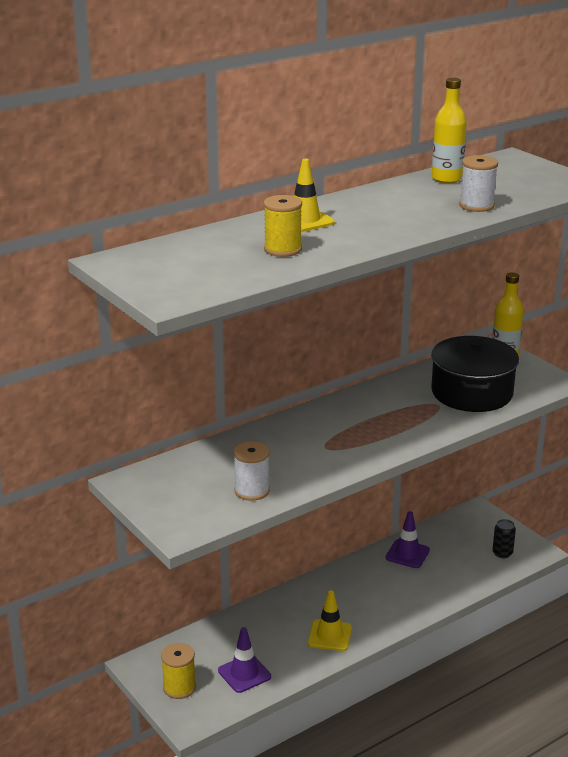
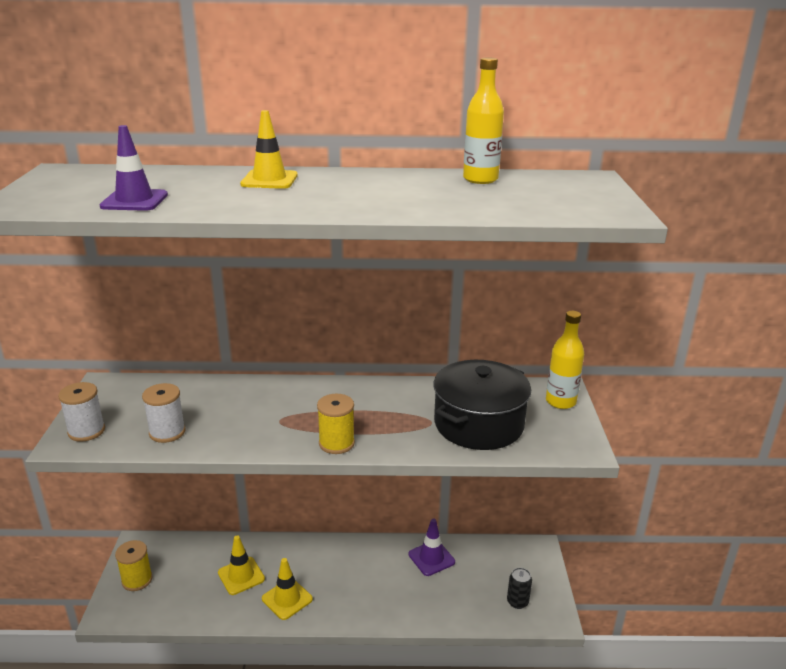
camera: 35 degrees right, 0 degrees up
purple traffic cone [218,627,271,693] -> purple traffic cone moved to [100,125,168,211]
yellow spool [264,195,302,257] -> yellow spool moved to [317,394,355,454]
white spool [459,155,498,212] -> white spool moved to [58,382,105,442]
none -> yellow traffic cone [218,536,265,595]

